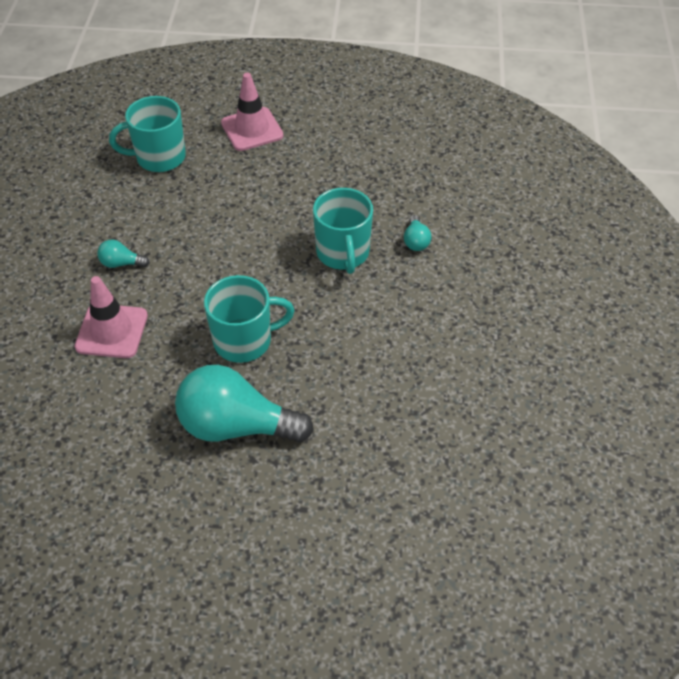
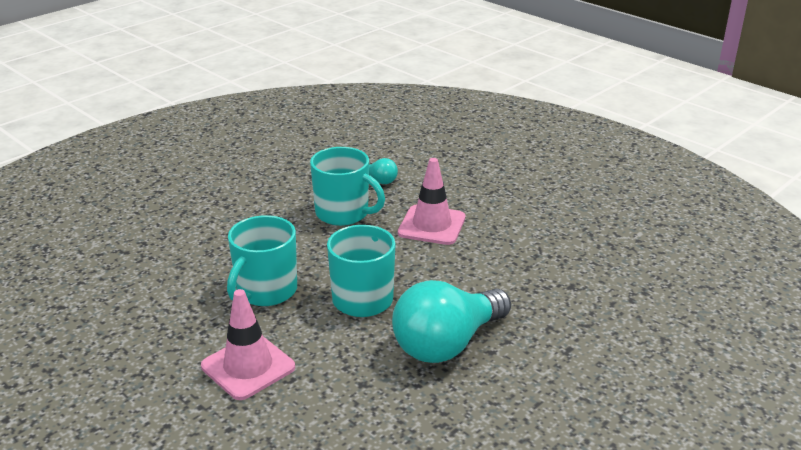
camera: 50 degrees left, 20 degrees down
turquoise light bulb [97,239,150,268] -> none
turquoise mug [109,96,186,172] -> turquoise mug moved to [227,215,297,306]
pink traffic cone [221,73,283,151] -> pink traffic cone moved to [398,158,465,245]

